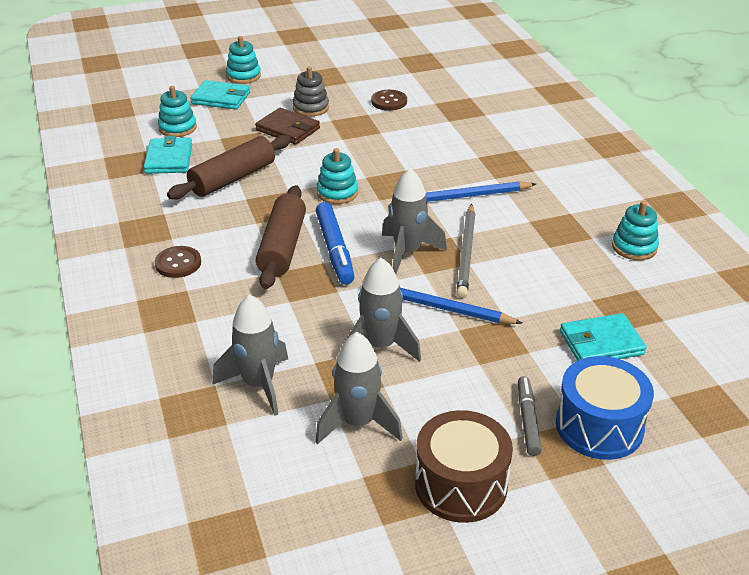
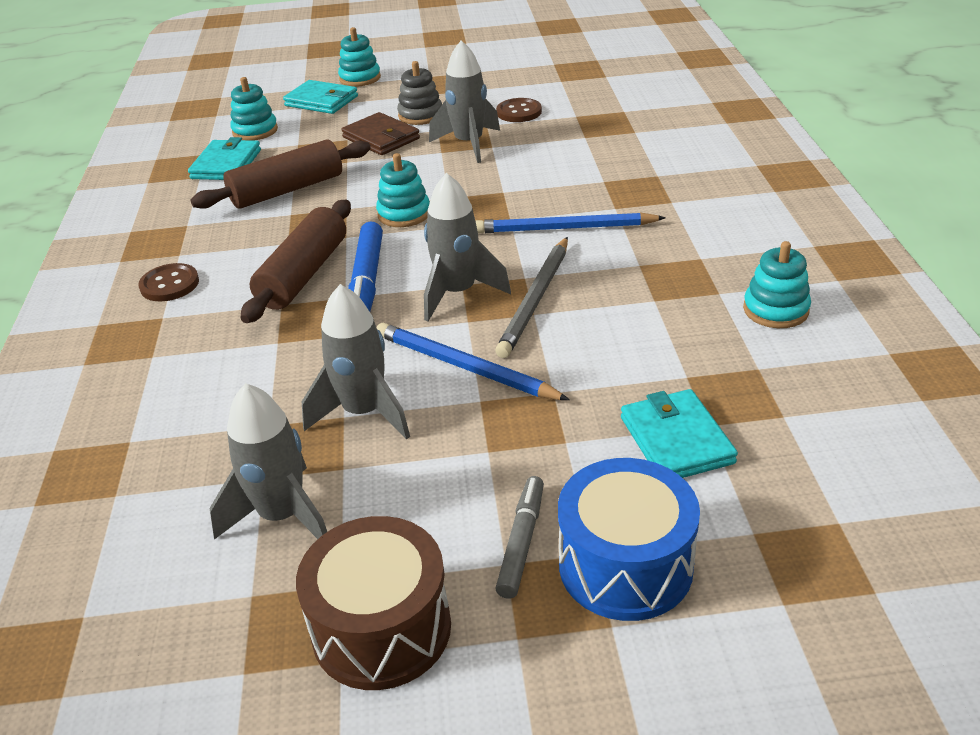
camera: 15 degrees right, 0 degrees up
grey rocket [212,294,288,416] -> grey rocket moved to [429,40,500,163]
turquoise wallet [560,313,647,361] -> turquoise wallet turned 75 degrees clockwise [621,389,738,478]

